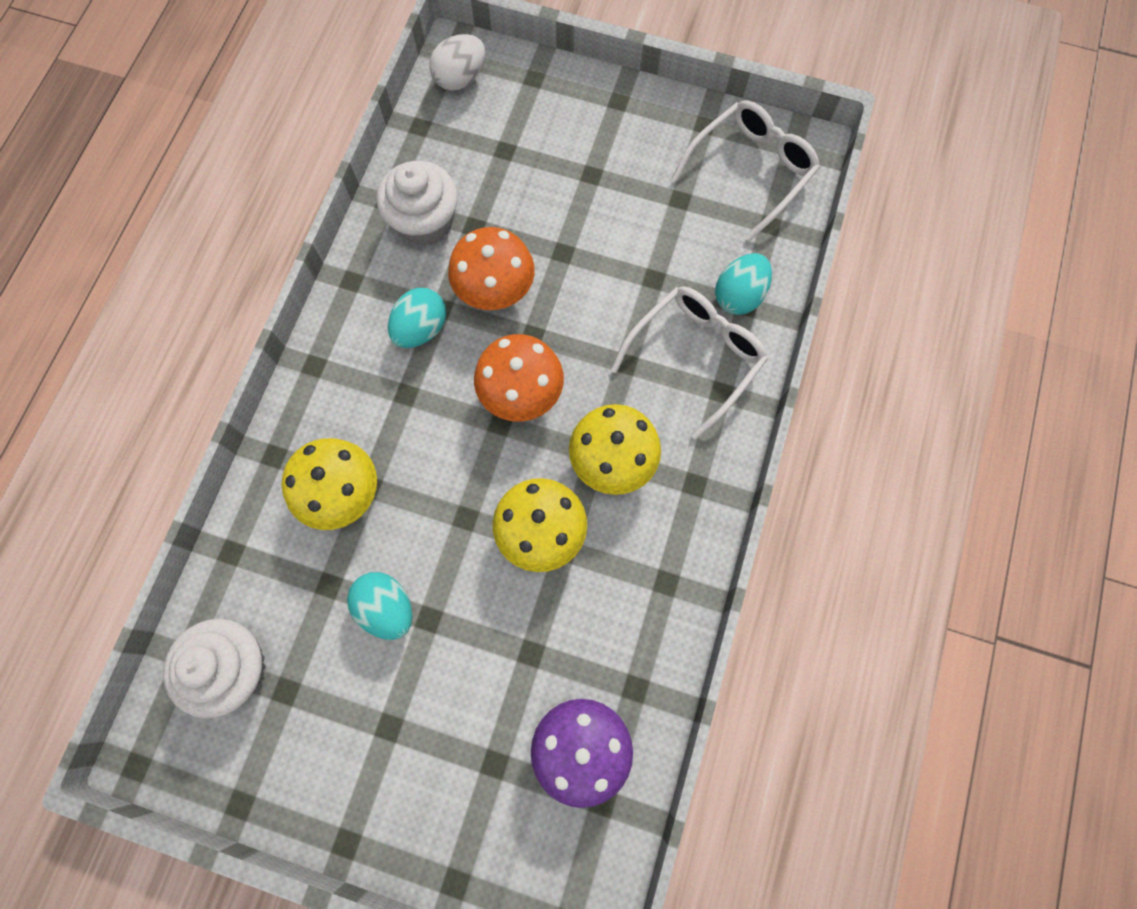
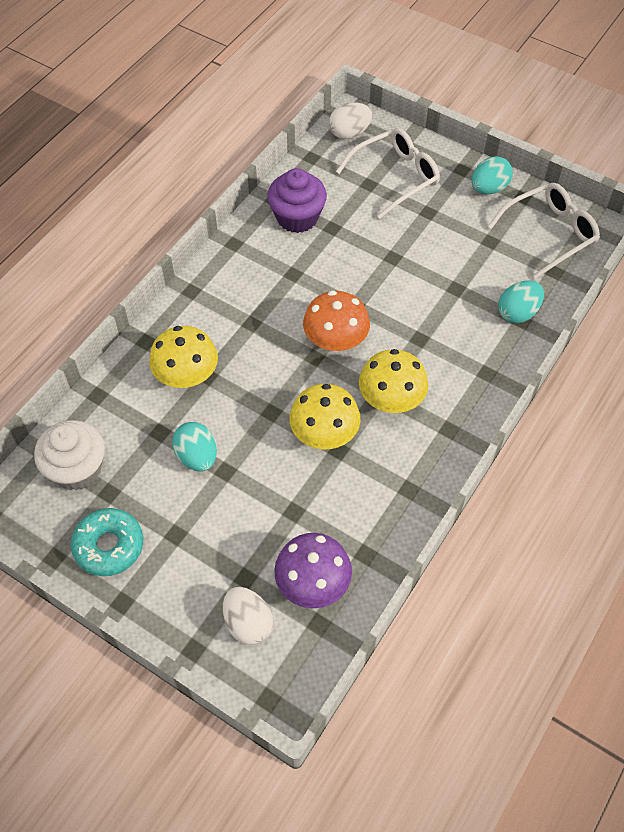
camera: 15 degrees right, 15 degrees down
white cupcake [376,161,458,246] -> purple cupcake [267,168,327,233]
turquoise egg [388,288,446,348] -> turquoise egg moved to [471,156,513,194]
orange mushroom [448,227,535,310] -> none
white glasses [611,287,768,439] -> white glasses moved to [336,128,440,219]
none -> turquoise donut [71,508,143,576]
none -> white egg [223,587,273,645]

